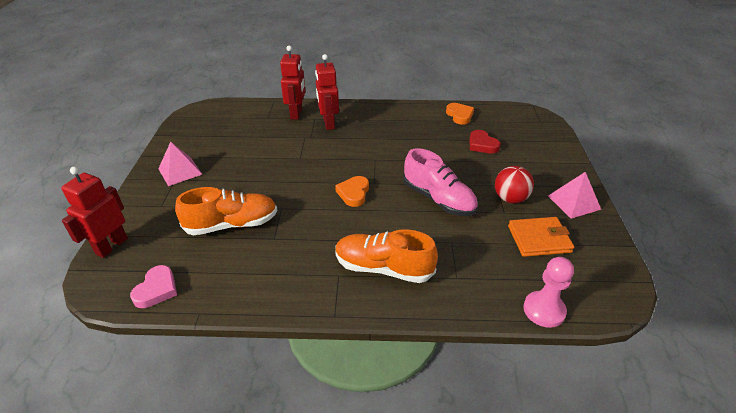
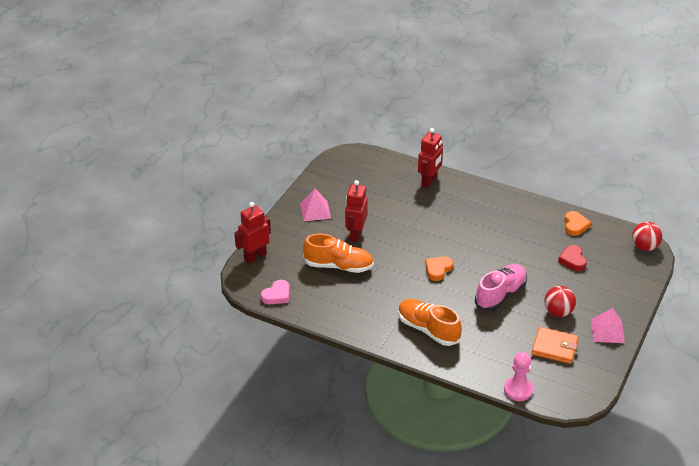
camera: 25 degrees right, 0 degrees up
red robot [315,54,339,130] -> red robot moved to [345,180,368,242]
pink shoe [403,148,478,216] -> pink shoe turned 120 degrees counterclockwise [475,264,527,311]
none -> red ball [632,222,662,251]

